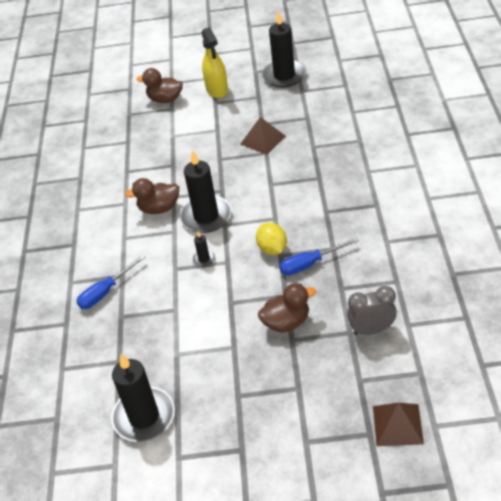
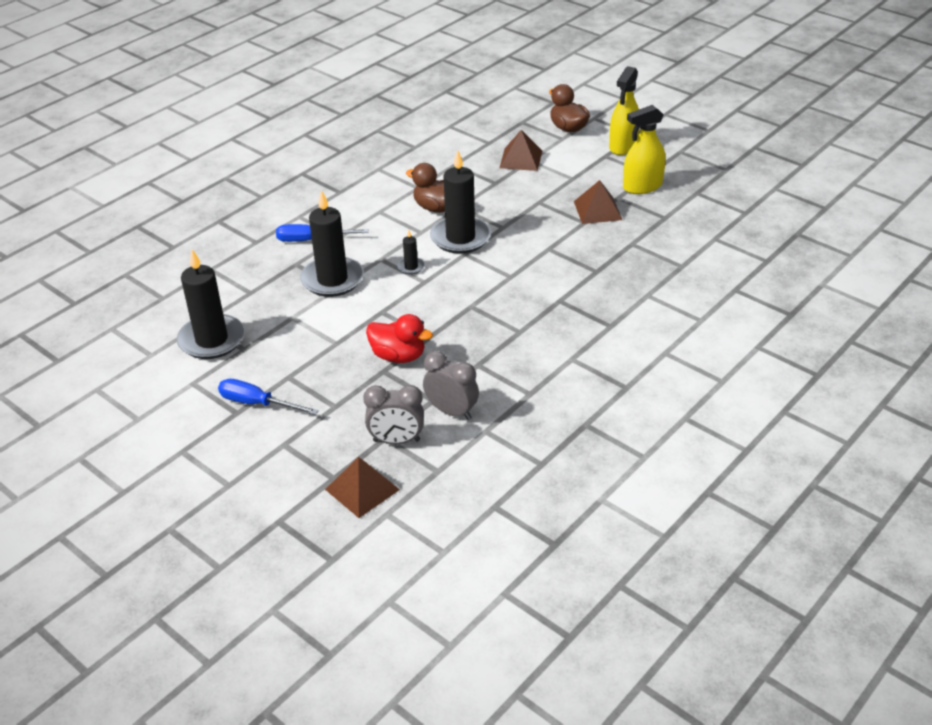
camera: 40 degrees right, 5 degrees down
yellow lemon [256,223,287,255] -> none
brown duck [258,283,316,333] -> red duck [366,314,433,363]
black candle [262,11,306,88] -> black candle moved to [300,190,364,297]
blue screwdriver [279,238,359,275] -> blue screwdriver moved to [218,379,319,415]
none -> grey clock [363,385,424,444]
none -> brown pyramid [500,130,542,171]
none -> yellow spray bottle [623,105,666,194]

